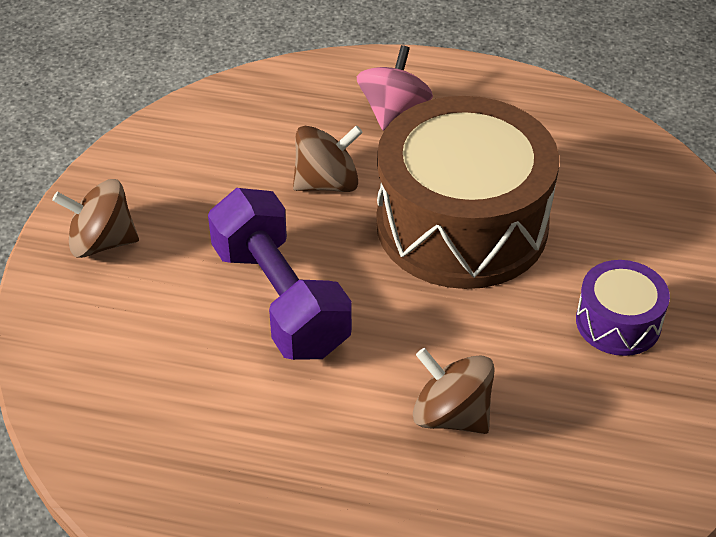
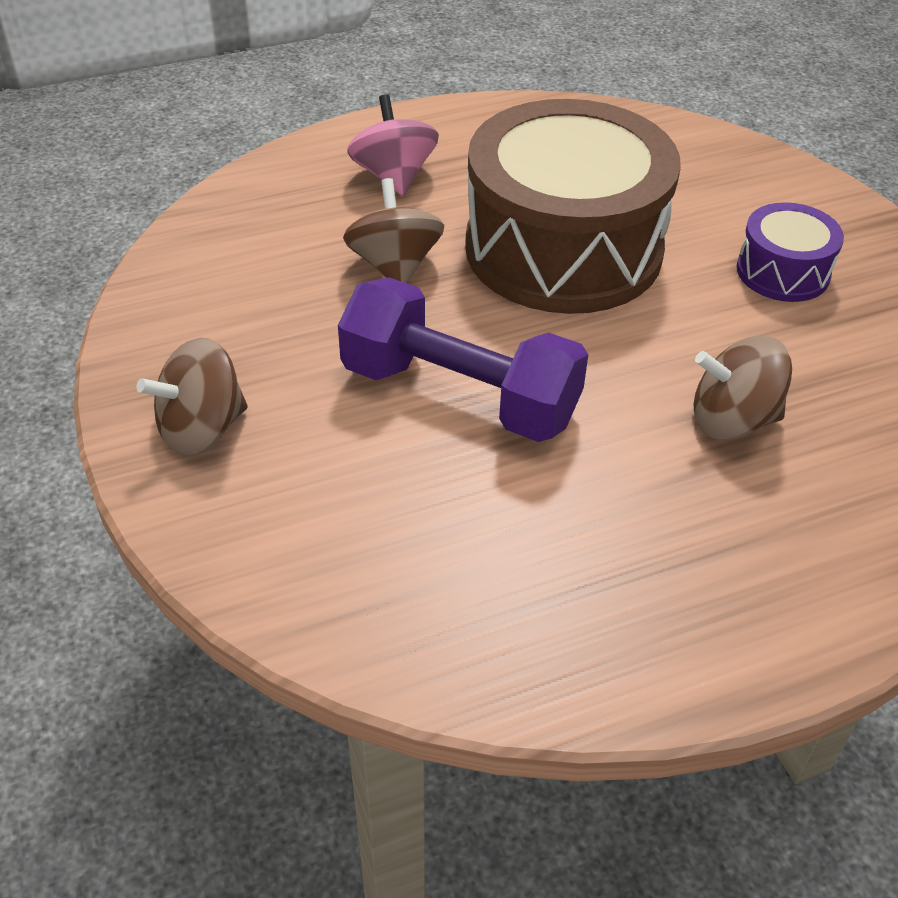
camera: 35 degrees left, 0 degrees up
brown spinning top [293,125,363,192] -> brown spinning top turned 45 degrees counterclockwise [343,178,444,283]

